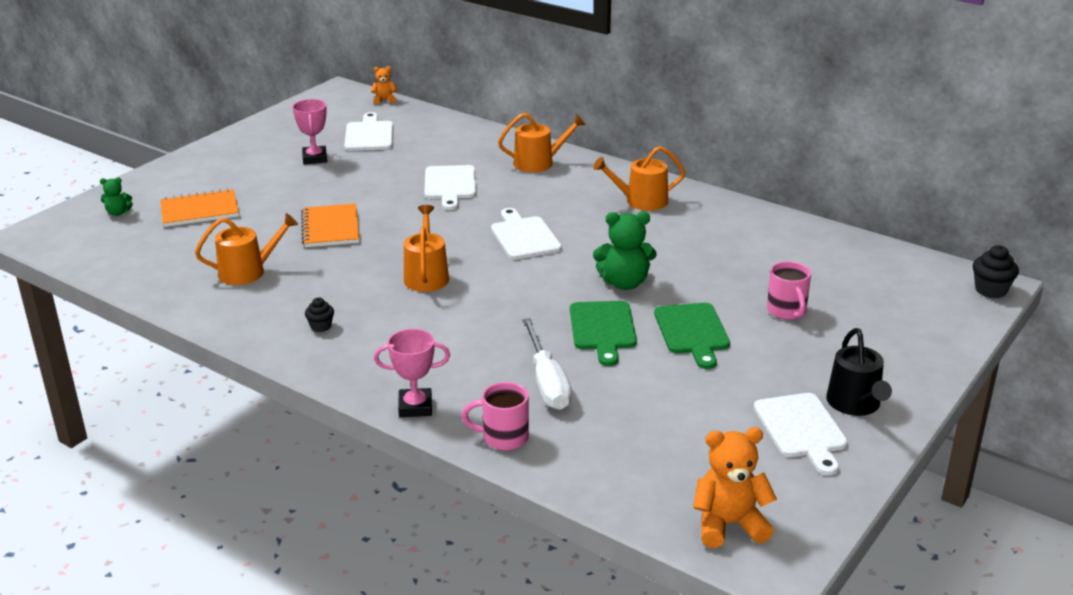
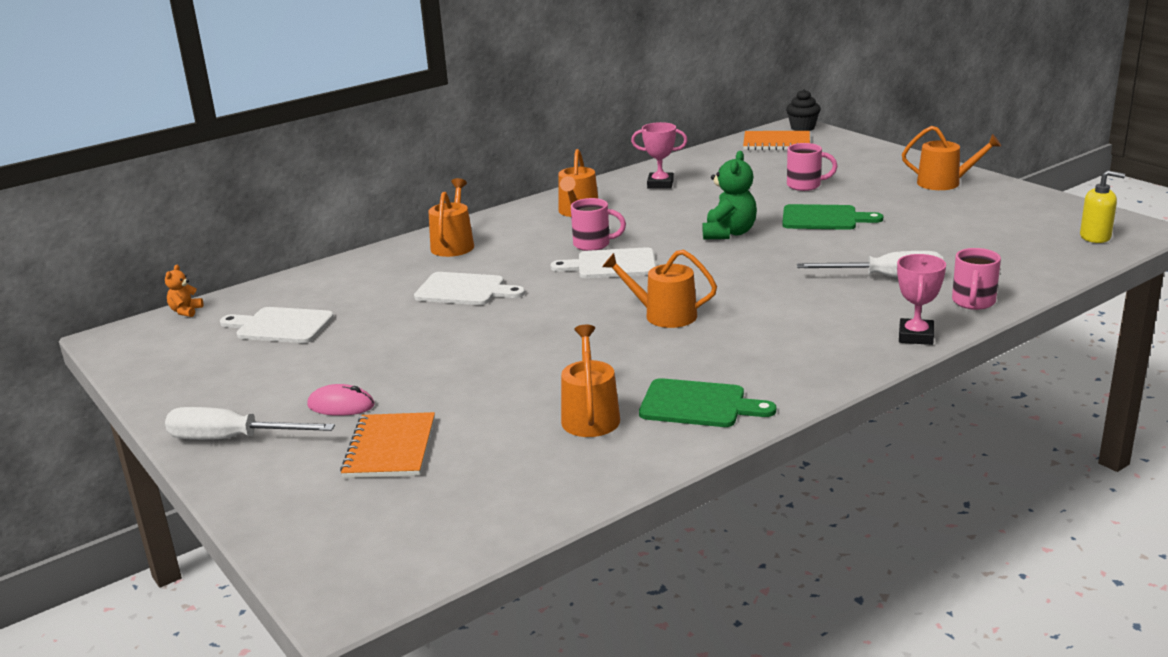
camera: 70 degrees left, 5 degrees down
green teddy bear [100,177,133,216] -> none
pink trophy [292,99,327,164] -> pink trophy moved to [631,122,688,189]
orange notebook [301,203,359,247] -> orange notebook moved to [743,131,810,150]
black cupcake [305,297,334,332] -> none
green cutting board [570,301,637,366] -> green cutting board moved to [639,378,776,427]
orange teddy bear [693,427,777,548] -> yellow soap dispenser [1080,170,1125,243]
white cutting board [754,393,848,475] -> none
black watering can [826,328,892,416] -> orange watering can [902,126,1001,190]
none -> white screwdriver [165,407,335,440]
none -> pink mouse [307,384,375,416]
none -> pink mug [571,198,626,251]

